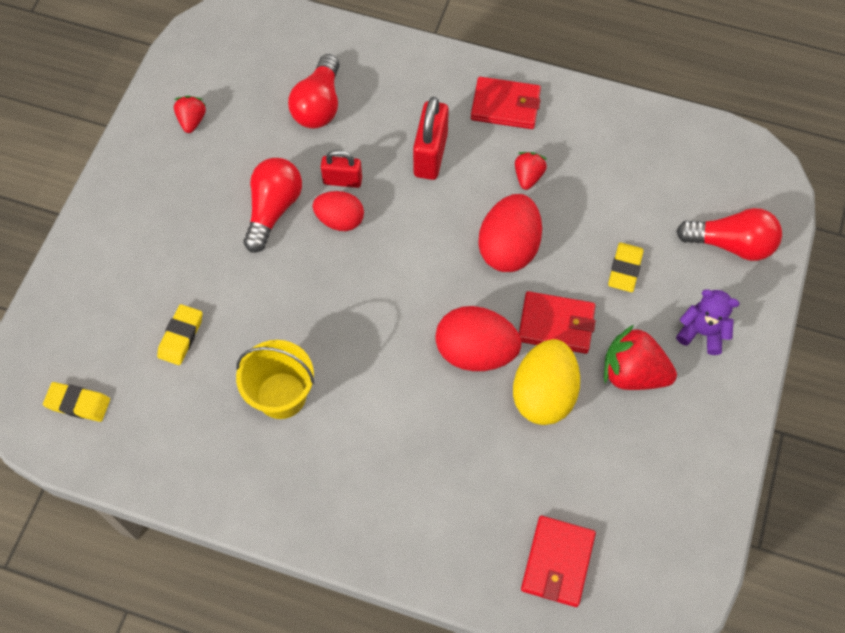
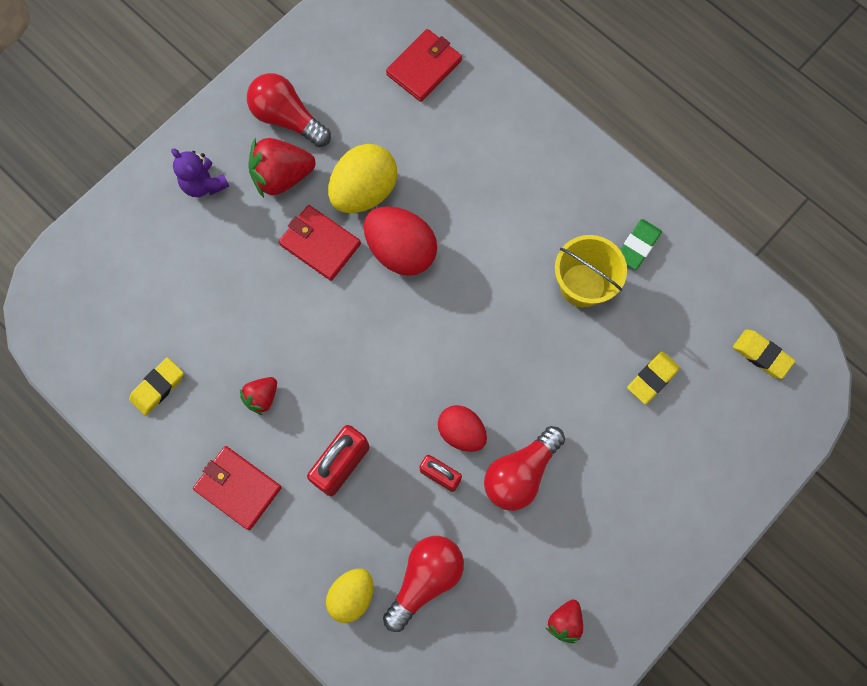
camera: 155 degrees left, 10 degrees up
red egg [478,194,542,272] -> none
red strawberry [604,325,677,390] -> red strawberry turned 120 degrees clockwise [248,138,316,198]
yellow eraser [608,243,644,292] -> yellow eraser moved to [129,358,184,416]
red light bulb [676,208,782,261] -> red light bulb moved to [247,73,331,147]
none -> yellow egg [326,568,373,623]
none -> green eraser [620,219,662,270]

